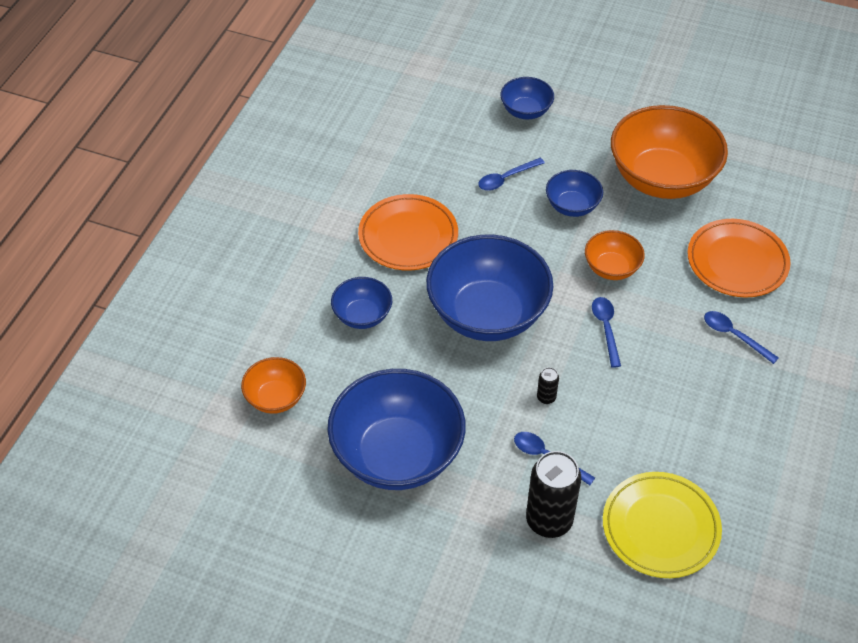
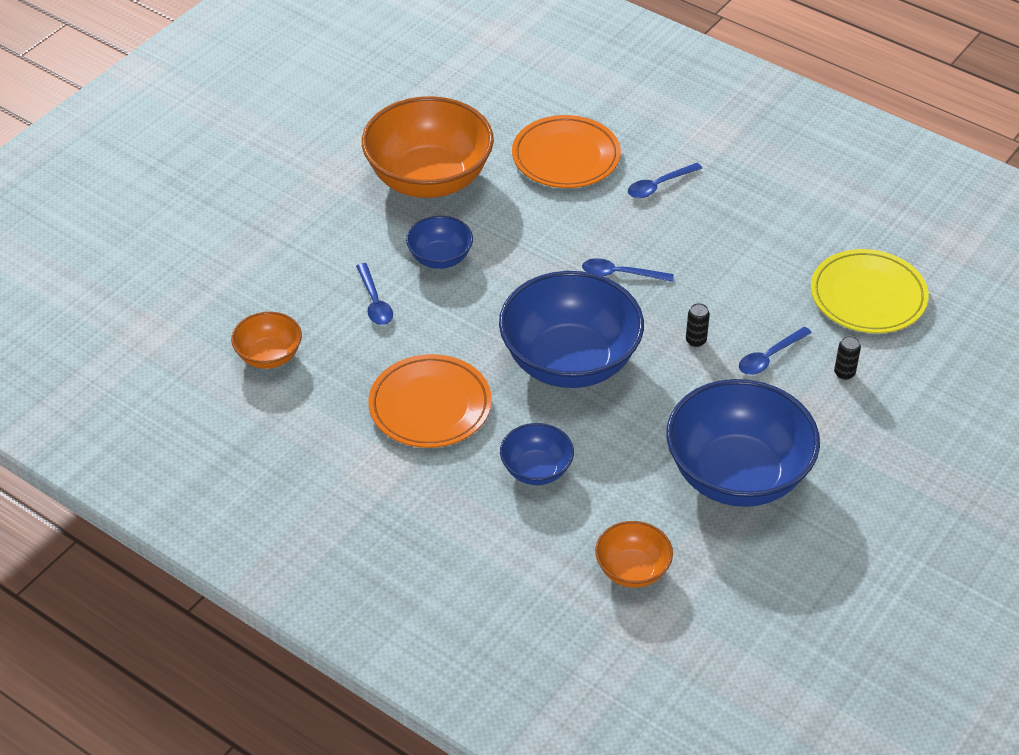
camera: 75 degrees left, 5 degrees down
blue bowl [500,77,554,120] -> none
black can [526,451,581,538] -> black can [834,336,861,380], size x0.44
orange bowl [585,230,645,280] -> orange bowl moved to [231,312,302,369]

